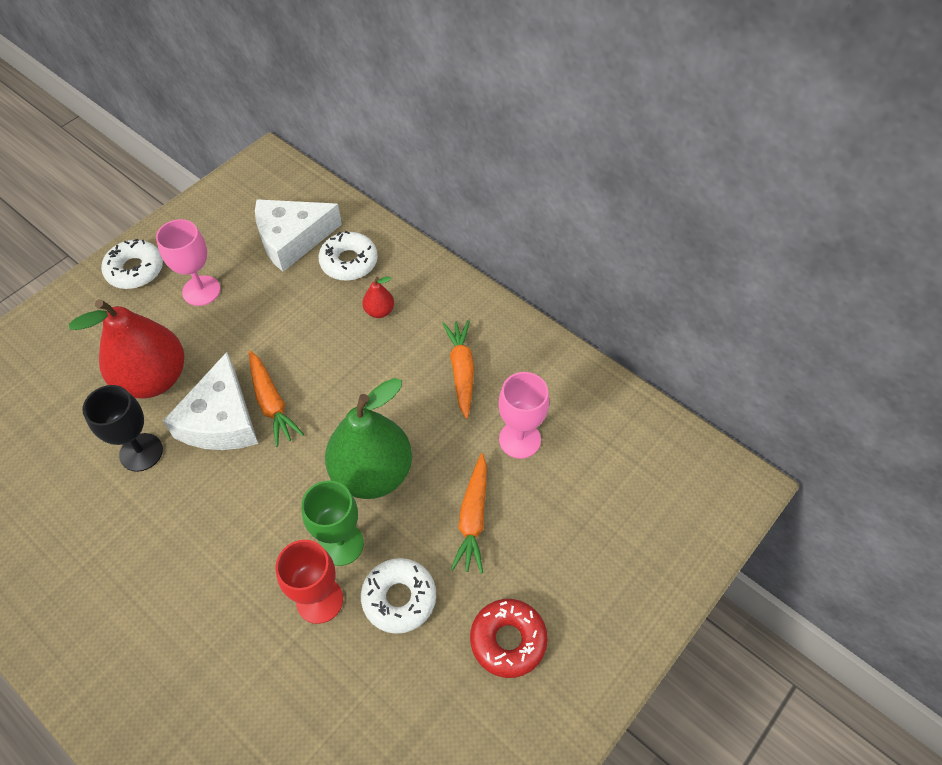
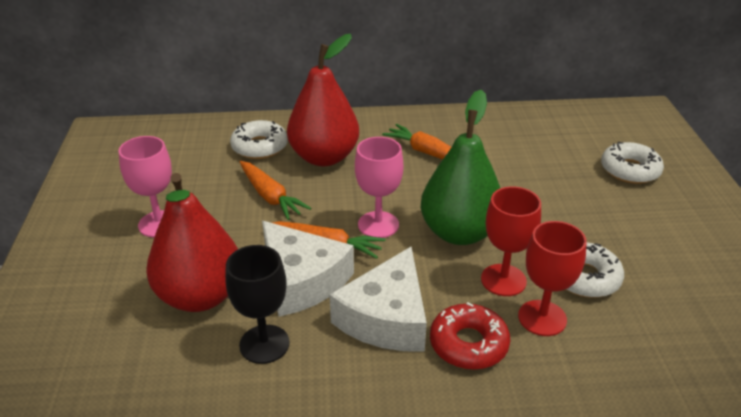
camera: 45 degrees left, 20 degrees down
white donut [101,239,163,289] -> white donut moved to [601,142,664,184]
white cheese [255,199,342,272] -> white cheese moved to [329,247,427,351]
green goblet [301,480,364,566] -> red goblet [481,186,541,296]
red pear [362,277,394,318] -> red pear [287,34,359,166], size x2.37
orange carrot [451,453,487,574] -> orange carrot moved to [240,161,311,220]
red donut [470,599,548,678] -> red donut moved to [430,302,510,370]
pink goblet [498,372,549,459] -> pink goblet moved to [355,137,403,238]

